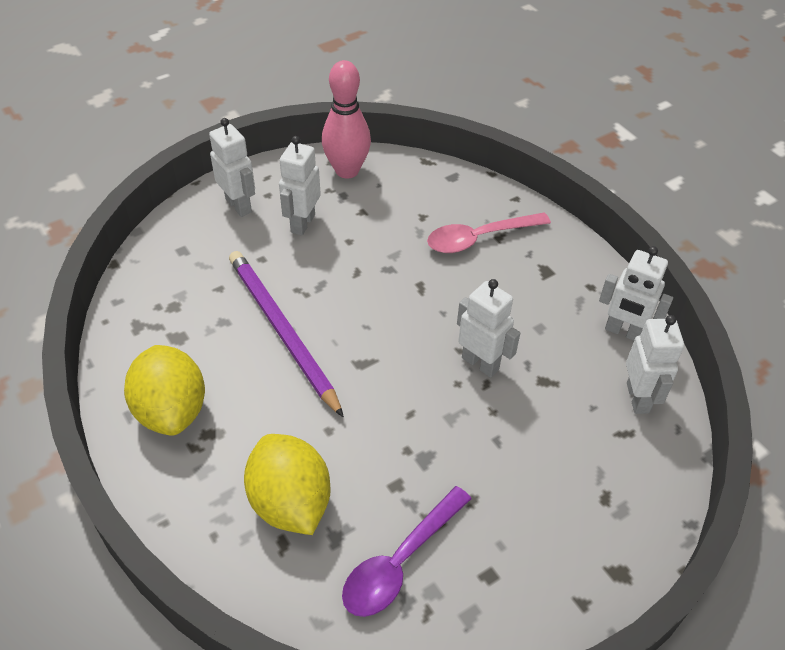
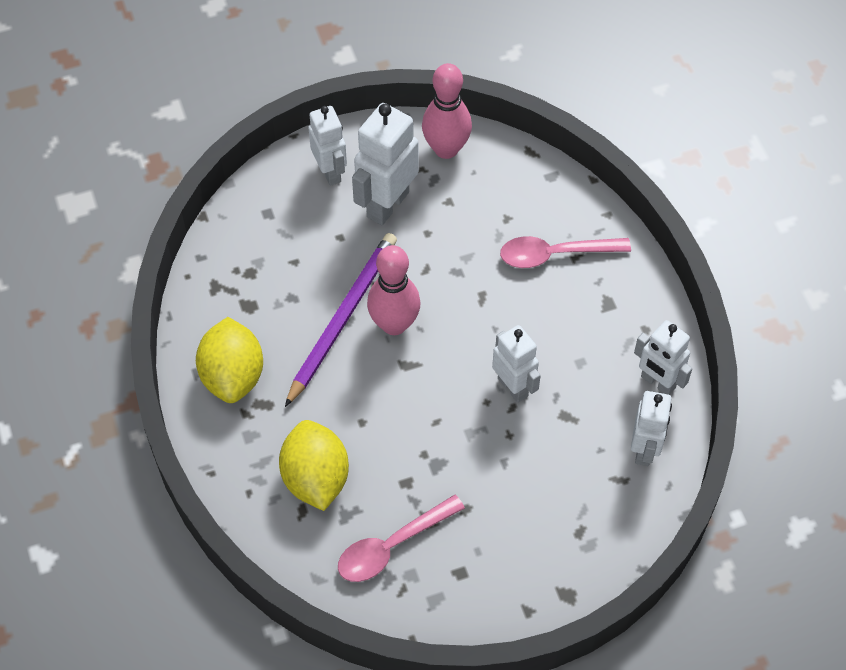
camera: 15 degrees right, 10 degrees up
purple pencil [229,251,344,417] -> purple pencil turned 45 degrees clockwise [285,233,397,407]
white robot [279,136,321,236] -> white robot [352,103,418,225], size x1.51
purple spoon [342,486,472,617] -> pink spoon [338,495,465,582]
none -> pink bowling pin [367,245,420,335]

